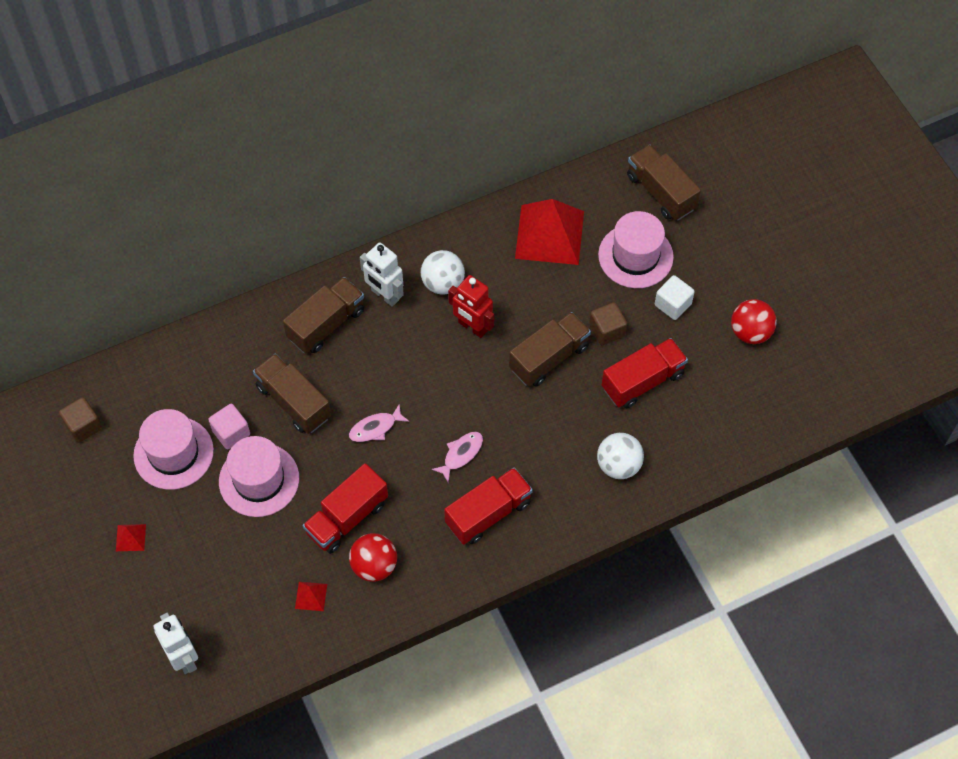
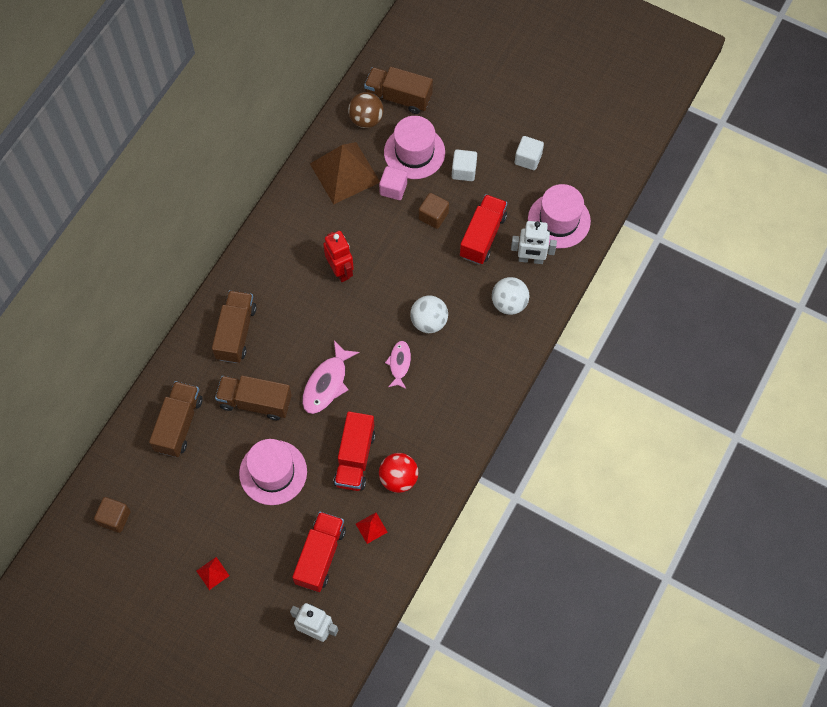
camera: 35 degrees left, 5 degrees up
pink hat [133,409,214,490] -> pink hat moved to [528,184,591,248]
pink cube [208,404,250,449] -> pink cube moved to [379,166,407,200]
pink fish [349,404,409,442] -> pink fish [302,340,360,414], size x1.58
white robot [360,243,404,307] -> white robot moved to [511,221,557,264]
white ball [420,250,465,295] -> white ball moved to [410,296,448,333]
red truck [444,467,533,545] -> red truck moved to [292,512,346,592]
red robot [448,275,494,338] -> red robot turned 120 degrees counterclockwise [323,231,354,282]
brown truck [509,312,591,387] -> brown truck moved to [149,381,202,457]
red pyramid [515,199,584,265] -> brown pyramid [310,142,380,204]
red ball [731,299,777,344] -> white cube [515,136,544,170]
none -> brown ball [348,92,384,128]

